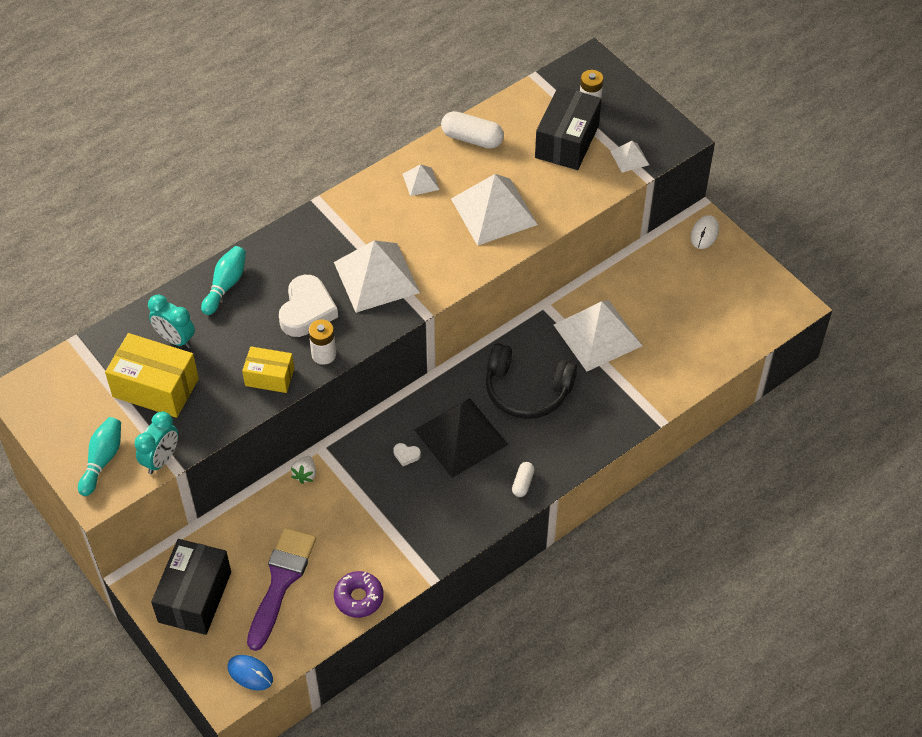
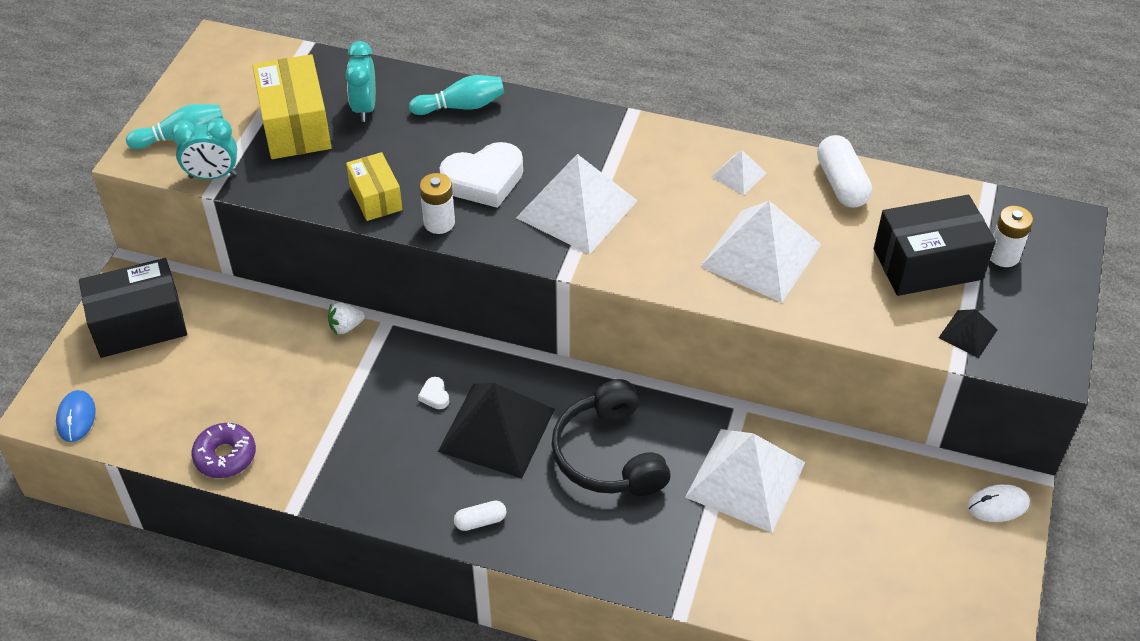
camera: 55 degrees right, 5 degrees down
purple brush [247,528,316,651] -> none
white pyramid [610,141,649,173] -> black pyramid [939,309,998,358]

